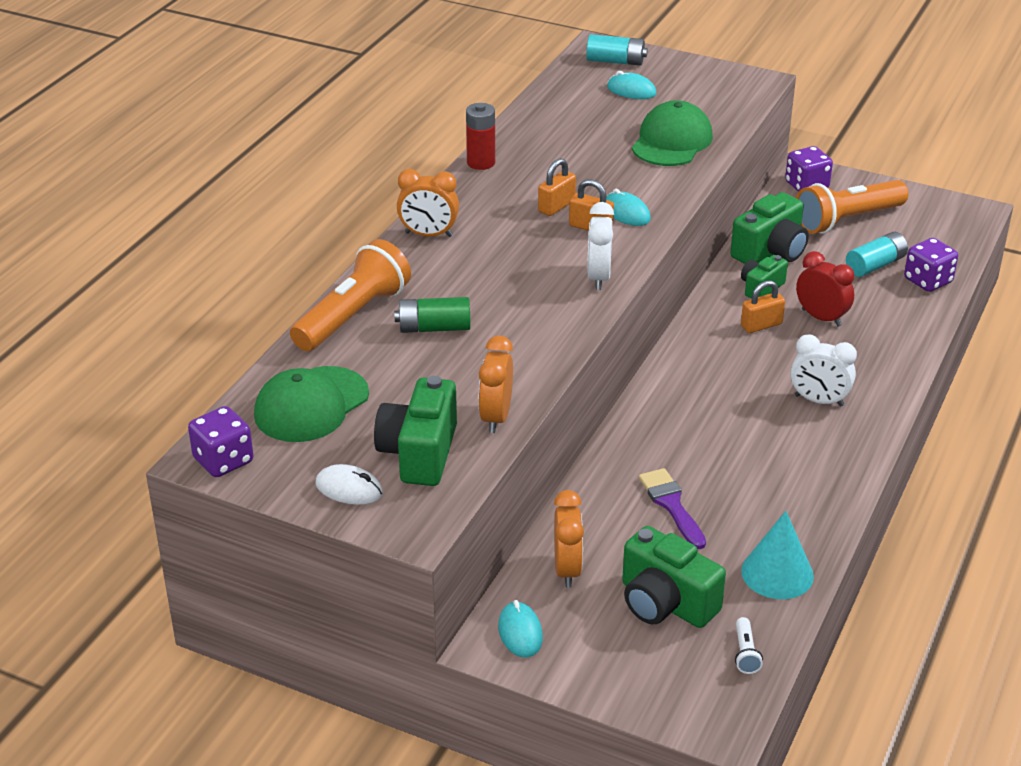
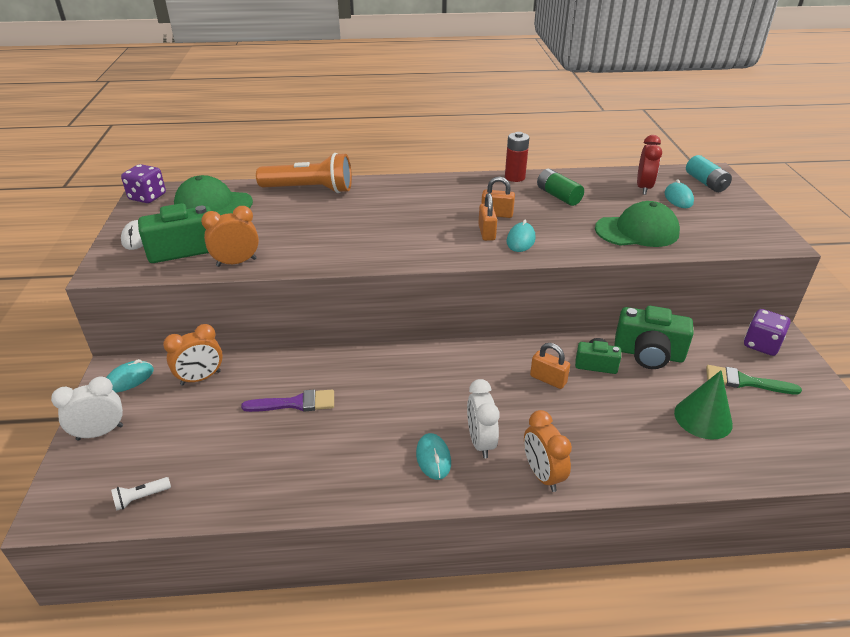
camera: 60 degrees right, 0 degrees up
green battery [394,297,471,333] -> green battery moved to [537,169,584,206]
orange clock [397,169,459,237] -> orange clock moved to [524,410,572,492]
white clock [587,202,614,290] -> white clock moved to [51,377,123,441]
green camera [622,526,726,628] -> none
purple brush [639,468,706,549] -> purple brush turned 45 degrees clockwise [241,390,334,412]
turquoise cone [741,511,814,599] -> none
orange flashlight [796,180,909,234] -> green brush [706,365,802,395]
red clock [796,251,854,327] -> red clock moved to [637,135,662,195]
turquoise battery [846,232,908,277] -> green cone [674,370,733,440]
purple dice [904,238,958,292] -> none
none -> turquoise mouse [416,433,451,480]

